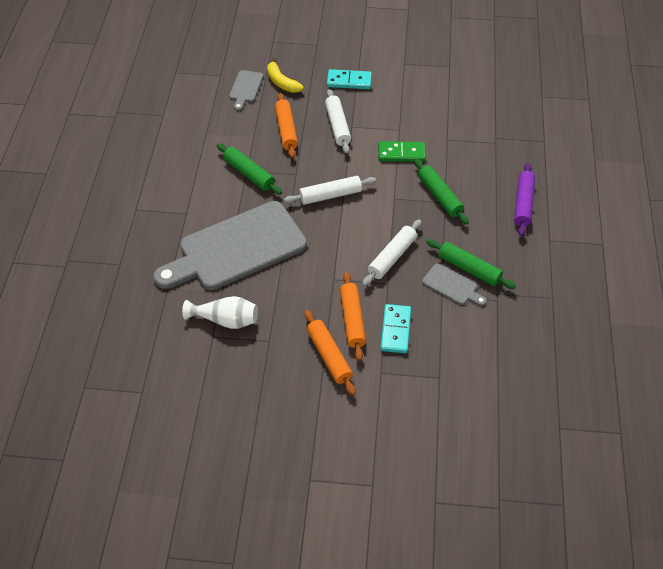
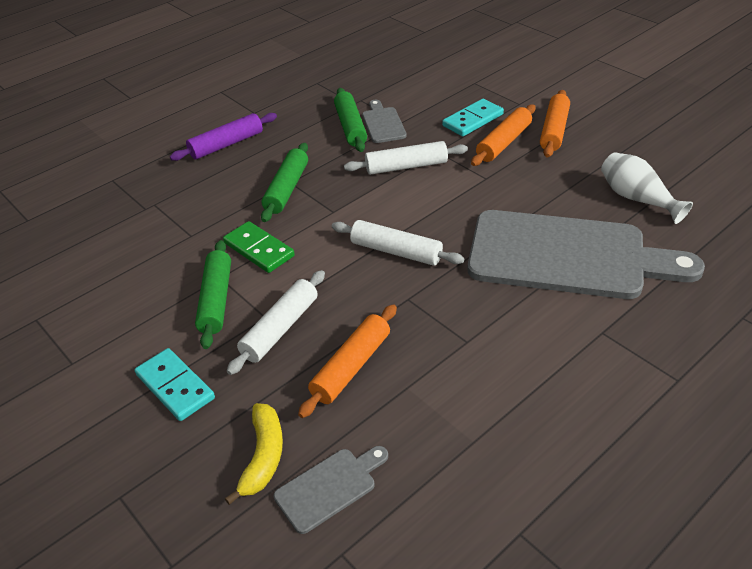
camera: 135 degrees left, 10 degrees down
green rolling pin [217,143,282,195] -> green rolling pin moved to [195,240,231,349]

